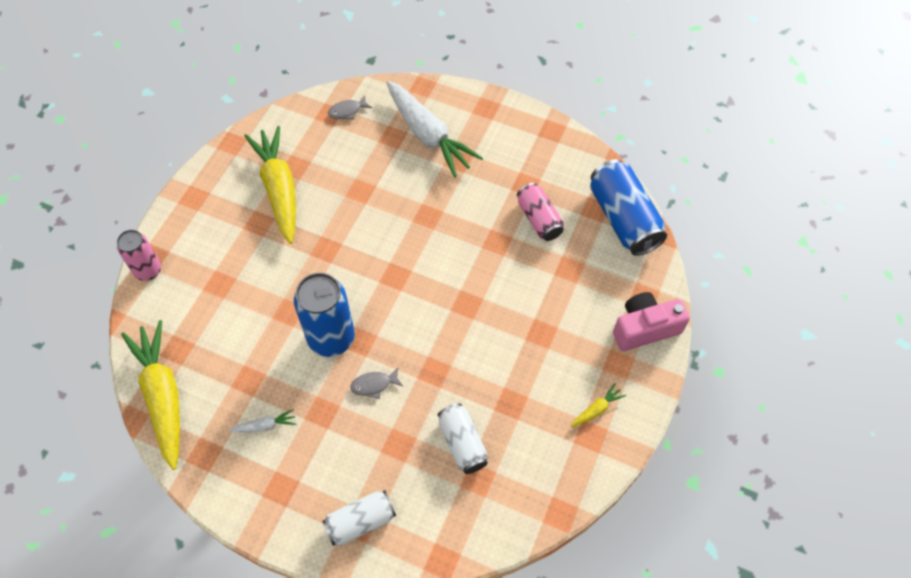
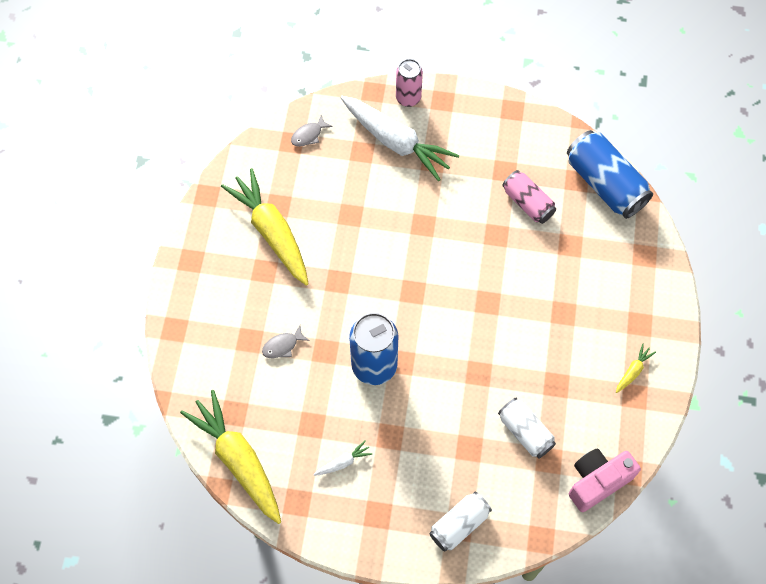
camera: 15 degrees left, 5 degrees up
pink can [117,230,161,281] -> pink can moved to [396,59,423,107]
grey fish [350,368,403,399] -> grey fish moved to [262,325,310,358]
pink camera [613,292,690,351] -> pink camera moved to [569,448,641,512]

